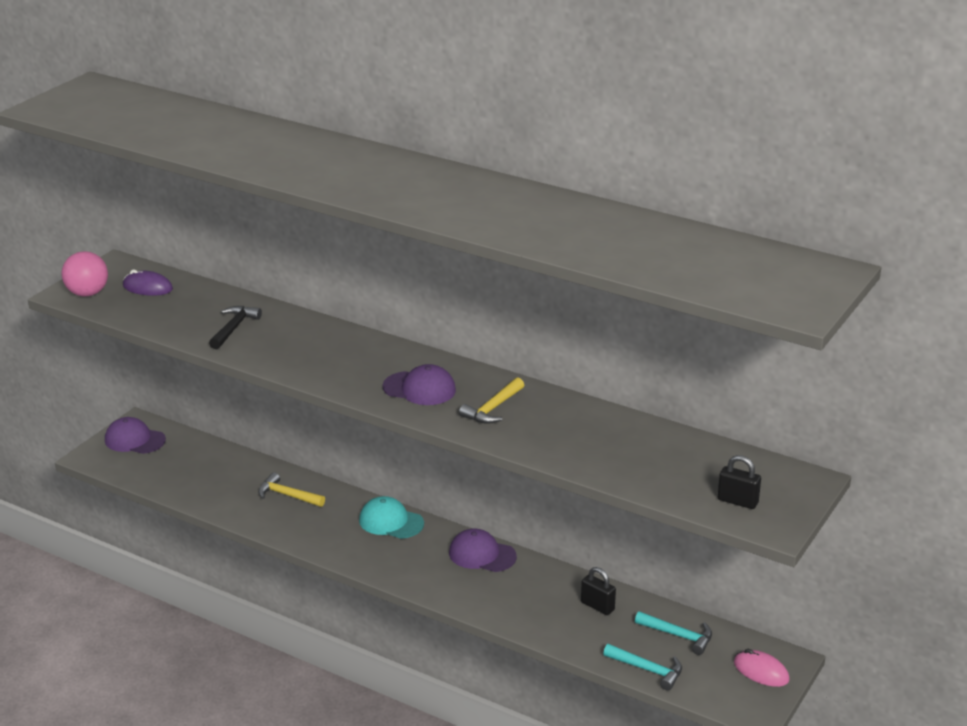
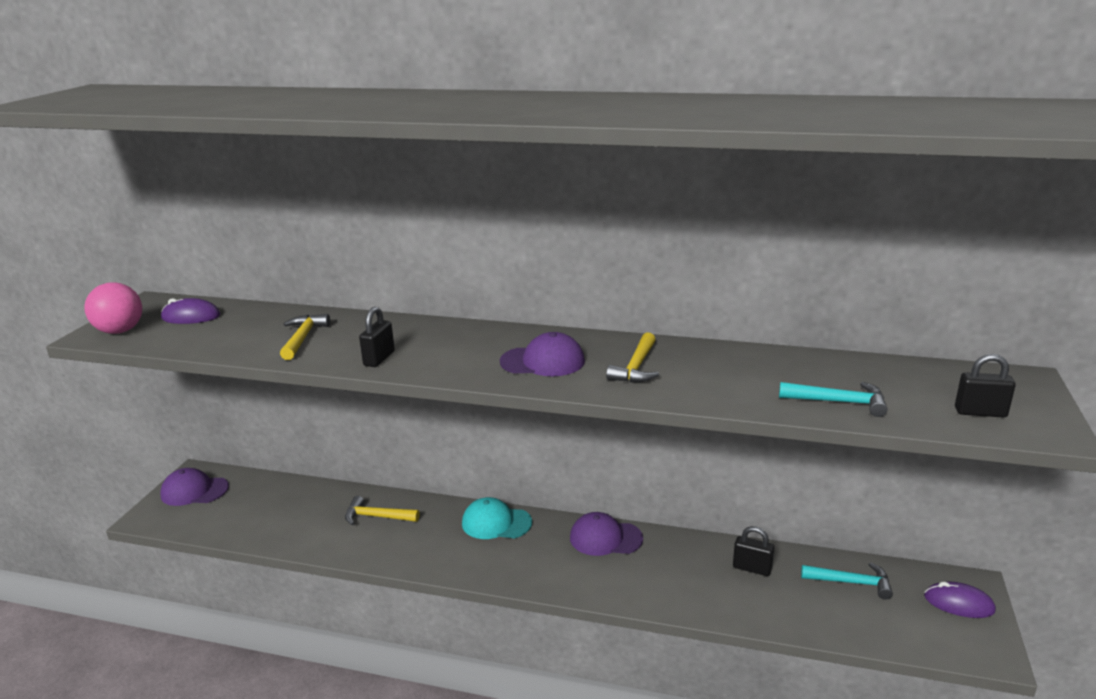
camera: 15 degrees left, 5 degrees down
black hammer [209,306,262,349] -> yellow hammer [280,314,330,360]
turquoise hammer [603,644,682,691] -> turquoise hammer moved to [779,382,888,417]
pink mouse [734,649,790,687] -> purple mouse [924,581,996,618]
none -> black padlock [359,307,395,367]

